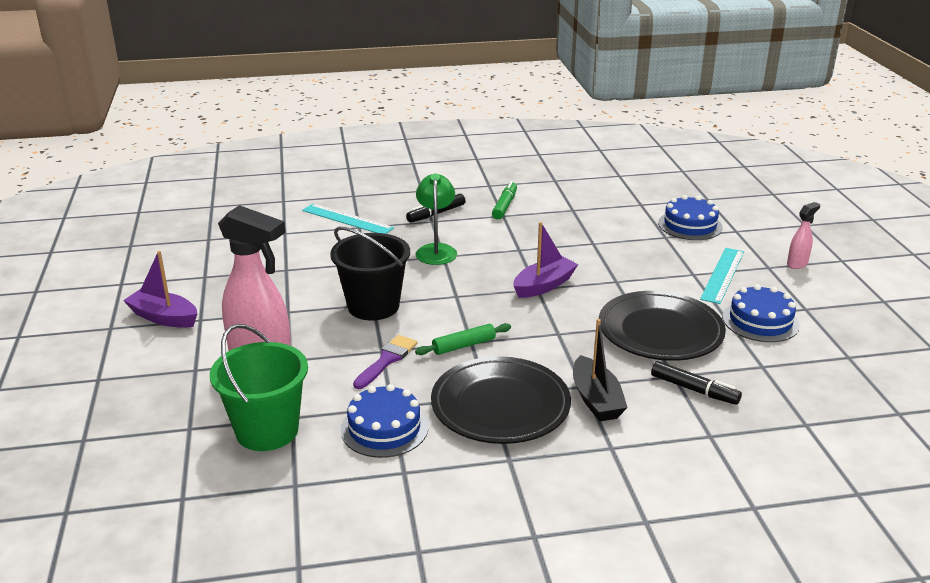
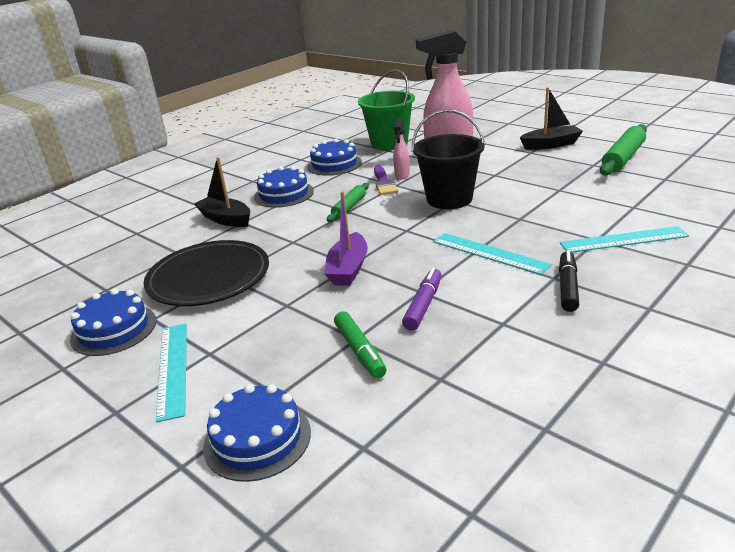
camera: 145 degrees right, 0 degrees up
purple boat [123,251,197,328] -> black boat [520,87,583,150]
green lamp [416,173,457,265] -> turquoise ruler [433,233,552,275]
black plate [431,356,571,444] -> blue cake [254,166,314,208]
green marker [492,181,517,219] -> green marker moved to [334,311,386,379]
black marker [651,361,742,405] -> none
pink spray bottle [787,202,820,269] -> pink spray bottle moved to [393,119,410,179]
none -> purple marker [402,268,442,331]
none -> green rolling pin [600,124,647,176]

